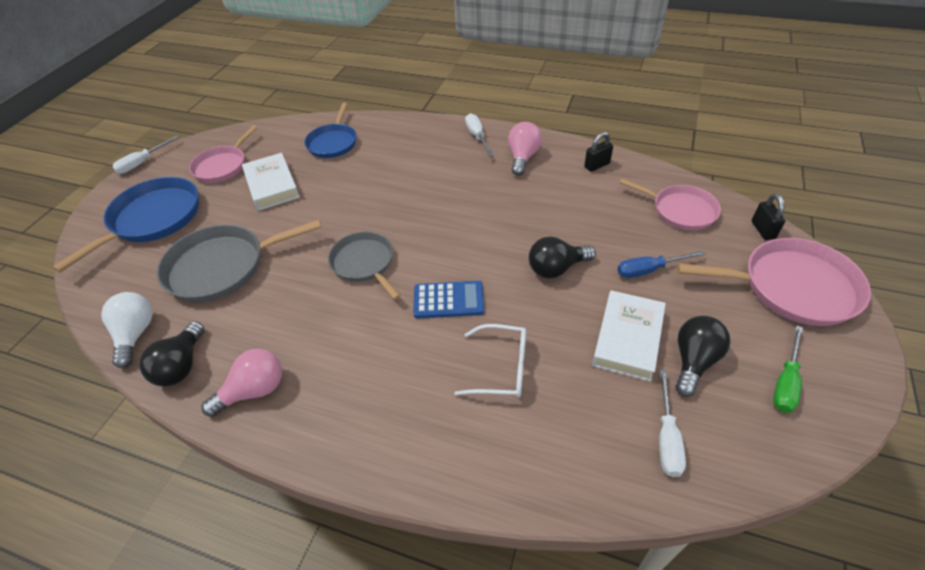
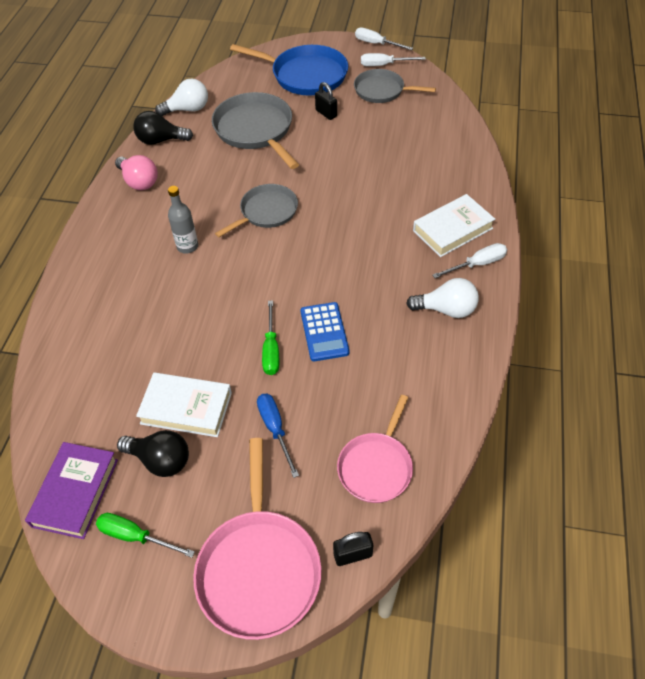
camera: 80 degrees right, 5 degrees up
pink pan [189,125,257,183] -> grey pan [354,69,436,103]
white book [242,153,300,211] -> white book moved to [413,194,495,257]
blue pan [304,102,357,158] -> none
blue calculator [413,281,484,319] -> blue calculator moved to [300,302,349,361]
white glasses [454,324,526,397] -> none
pink light bulb [508,122,542,176] -> white light bulb [406,278,479,318]
black light bulb [529,236,596,278] -> green screwdriver [262,300,279,375]
black padlock [584,132,613,172] -> black padlock moved to [315,82,337,120]
white screwdriver [659,370,686,477] -> white screwdriver moved to [361,53,426,66]
none -> purple book [25,442,118,539]
none -> grey bottle [168,186,198,254]

